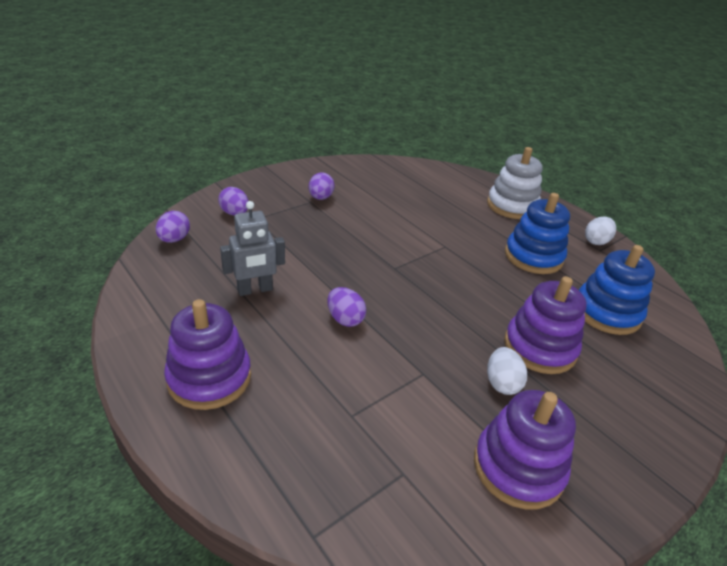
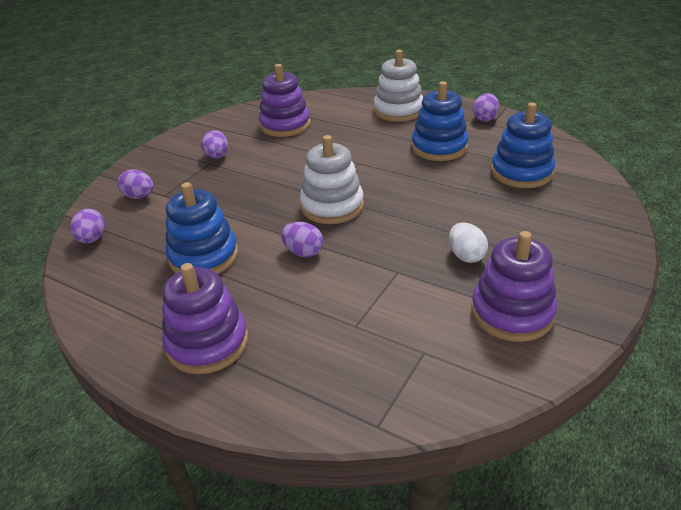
camera: 15 degrees left, 0 degrees up
grey robot [220,201,285,296] -> blue stacking toy [166,182,238,274]
purple stacking toy [504,276,587,374] -> purple stacking toy moved to [259,64,310,137]
white egg [585,217,616,245] -> purple egg [473,93,499,121]
none -> white stacking toy [300,135,364,224]

